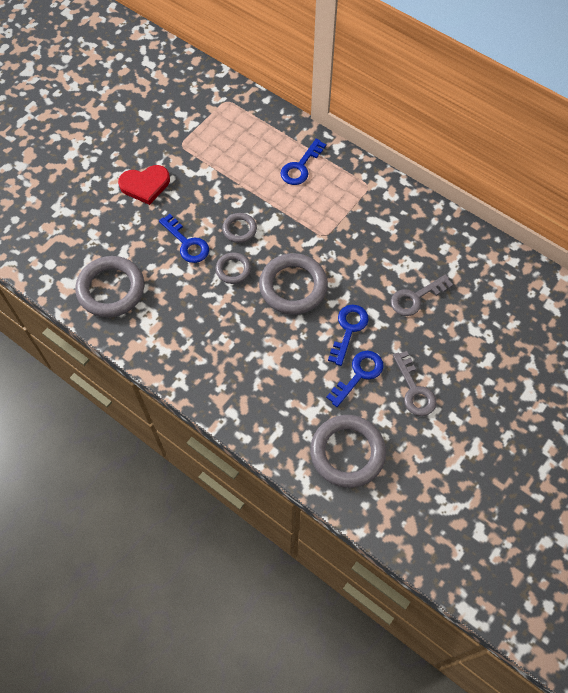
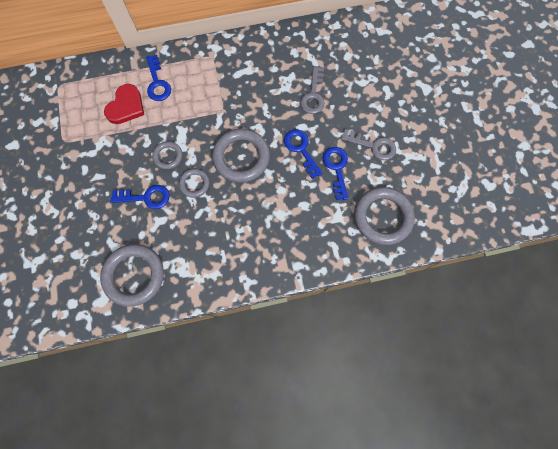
camera: 50 degrees left, 10 degrees up
red heart [118,165,170,205] -> red heart moved to [104,84,144,124]

